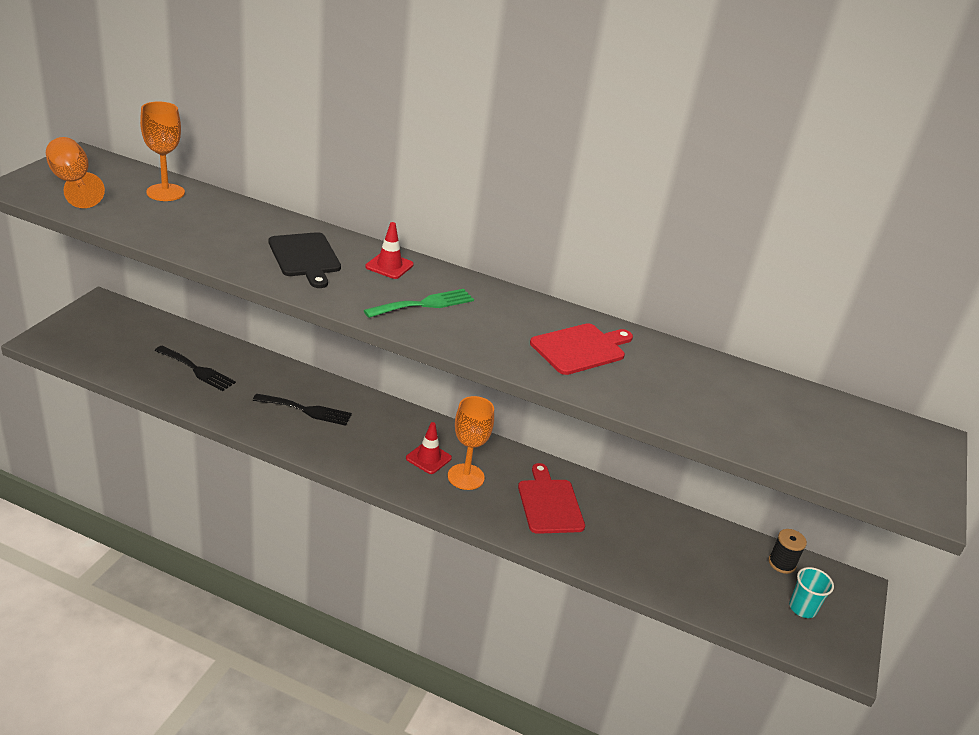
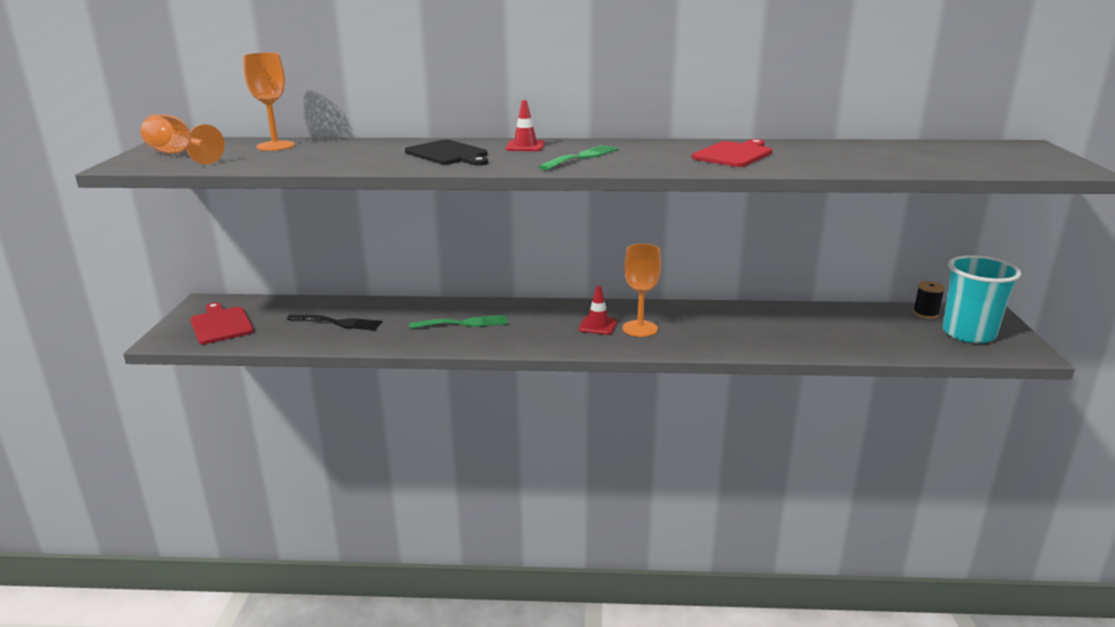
camera: 15 degrees left, 10 degrees down
black fork [252,394,352,426] -> green fork [409,315,508,329]
red cutting board [518,463,585,534] -> red cutting board moved to [190,303,254,344]
turquoise cup [789,567,834,618] -> turquoise cup [942,255,1021,343], size x2.01

